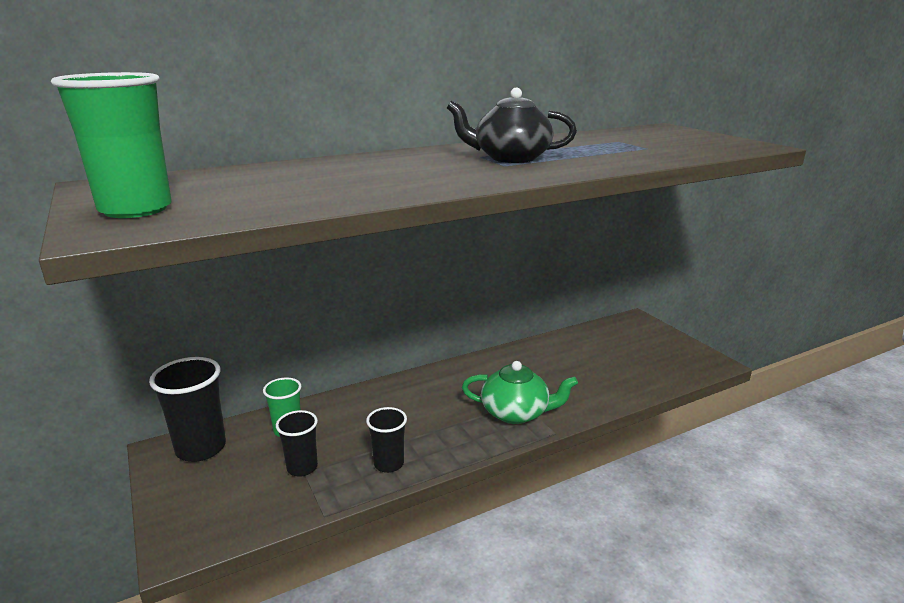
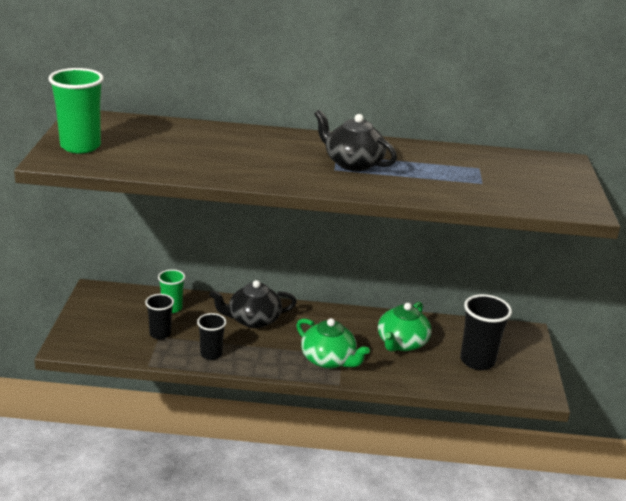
camera: 30 degrees right, 5 degrees up
black cup [149,357,226,462] -> black cup moved to [460,294,512,370]
none -> black teapot [209,280,297,328]
none -> green teapot [378,302,432,352]

